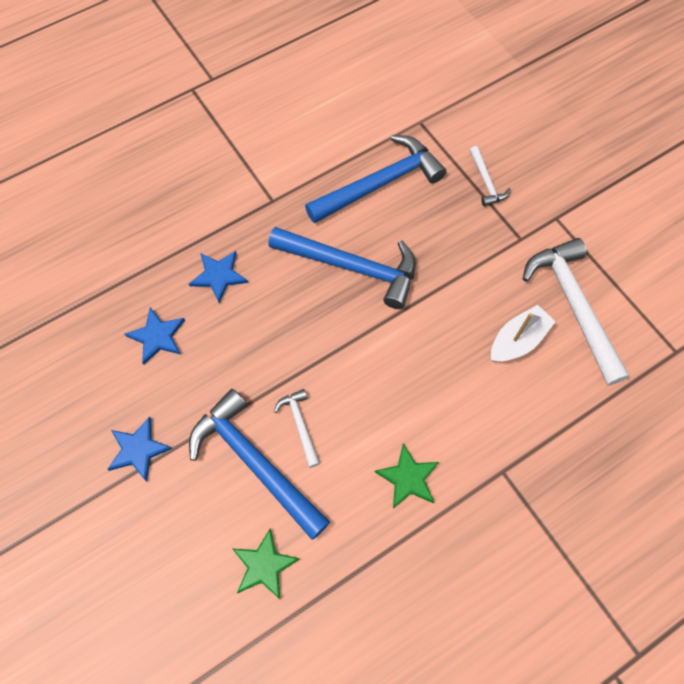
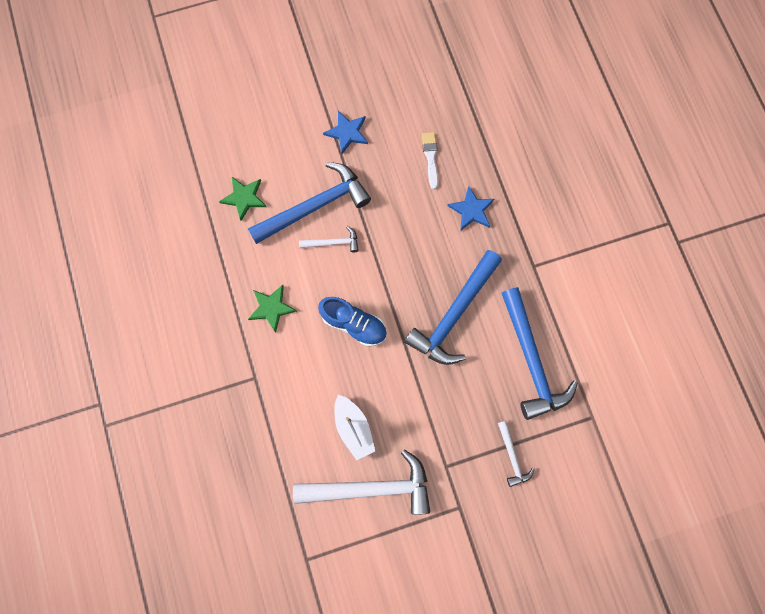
camera: 105 degrees right, 10 degrees up
blue star [125,307,185,365] -> white brush [422,132,438,189]
white hammer [470,146,511,206] -> white hammer turned 105 degrees counterclockwise [498,421,535,487]
none -> blue shoe [318,297,387,346]

